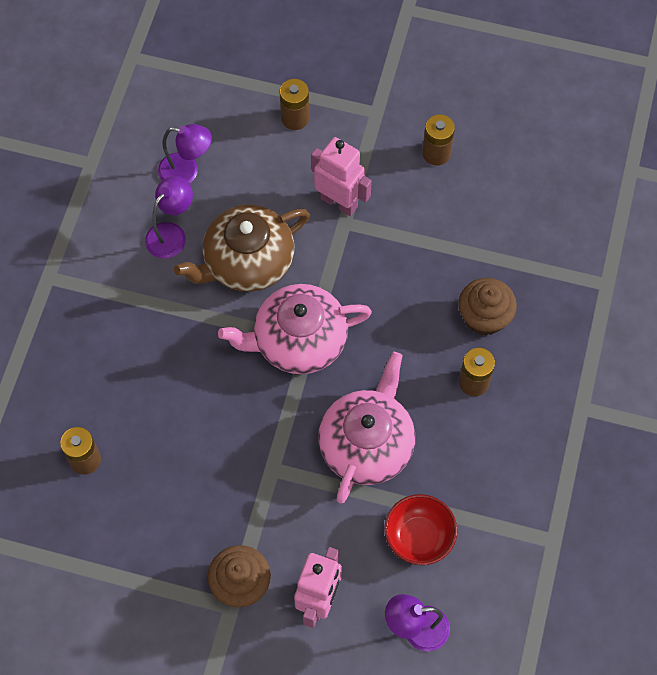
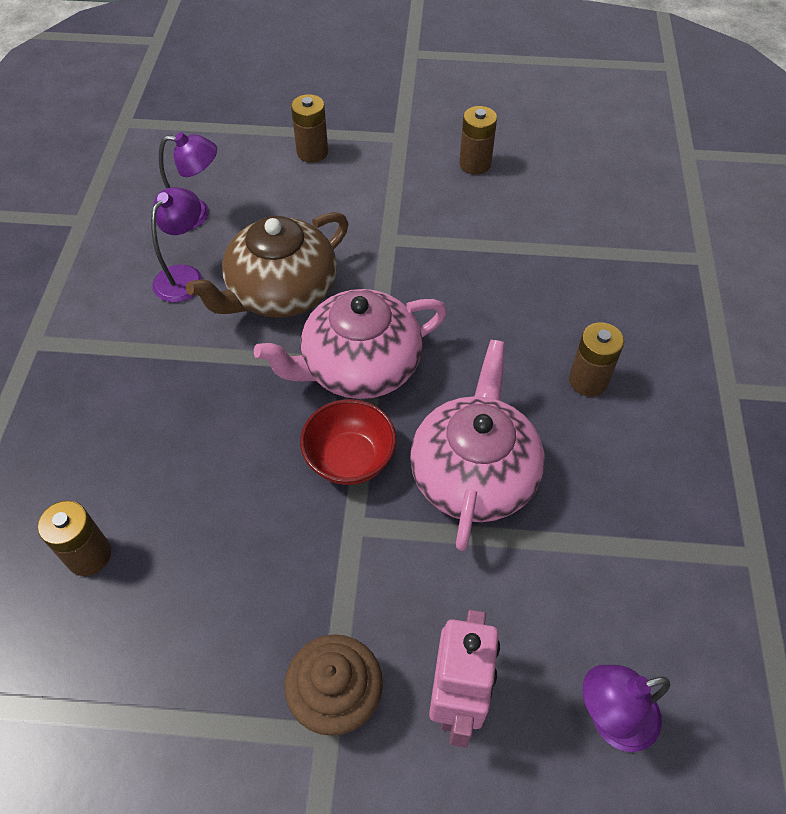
camera: 10 degrees left, 10 degrees down
pink robot [311,137,372,216] -> none
red bowl [384,494,457,565] -> red bowl moved to [300,399,396,485]
brown cupcake [458,278,517,336] -> none

